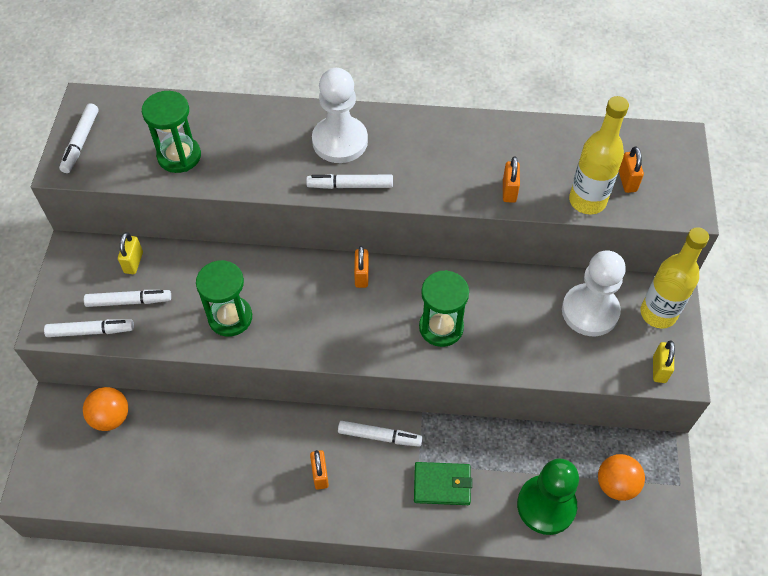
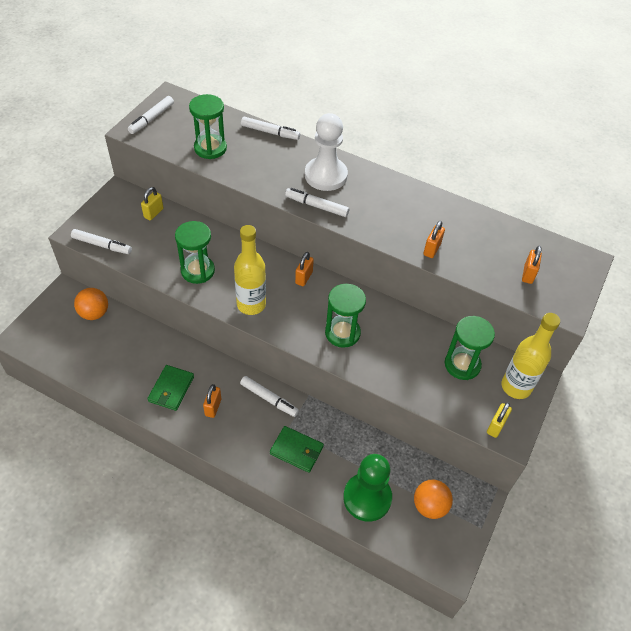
camera: 20 degrees right, 5 degrees down
white marker [84,290,171,307] -> white marker moved to [241,117,300,140]
white pawn [562,250,626,336] -> green hourglass [445,316,495,380]
yellow bottle [569,96,629,214] -> yellow bottle moved to [234,225,266,315]
none -> green wallet [147,365,194,411]

